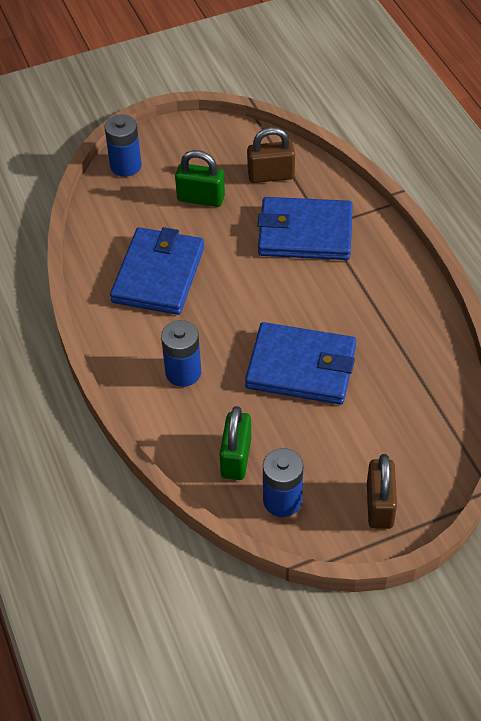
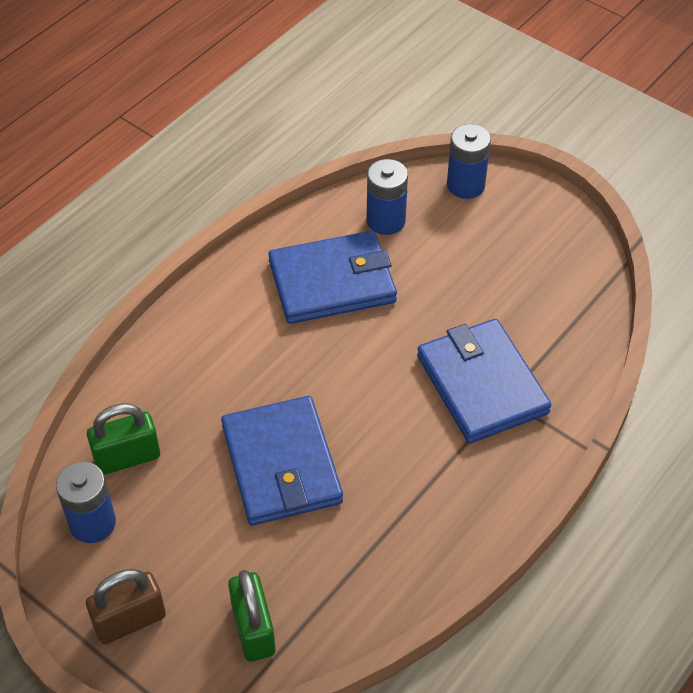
camera: 60 degrees right, 0 degrees up
blue battery [161,320,201,387] -> blue battery moved to [367,159,408,235]
green padlock [175,150,225,207] -> green padlock moved to [228,570,276,662]
brown padlock [247,127,295,183] -> none

